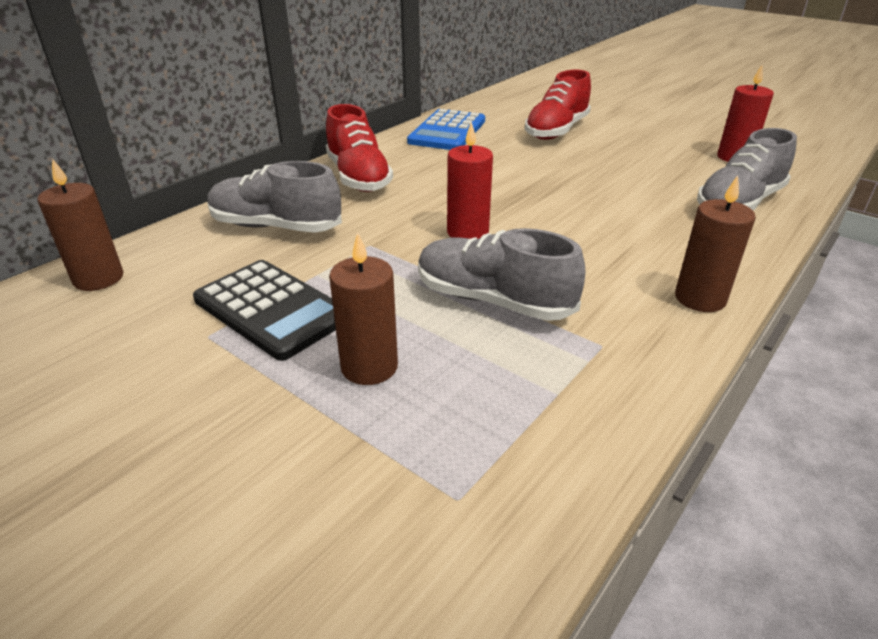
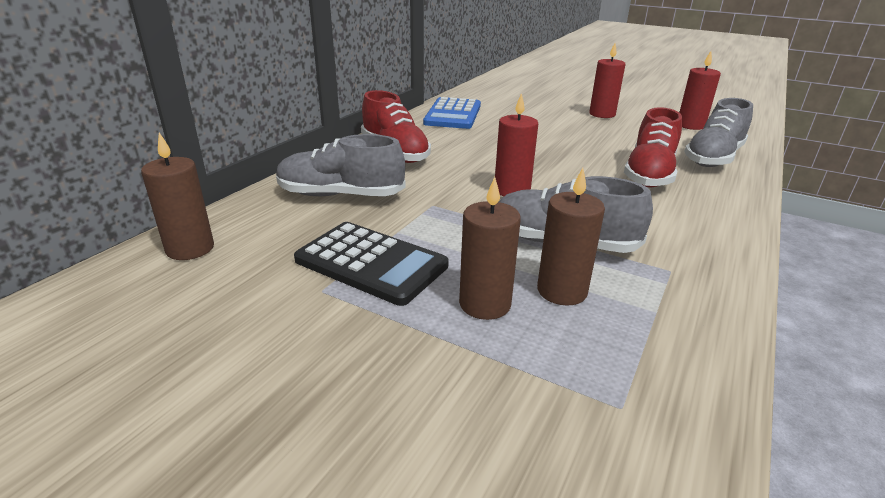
camera: 10 degrees left, 5 degrees down
red shoe [525,70,591,140] -> red shoe moved to [624,107,682,187]
brown candle [675,175,756,312] -> brown candle moved to [537,168,605,306]
none -> red candle [589,43,625,118]

